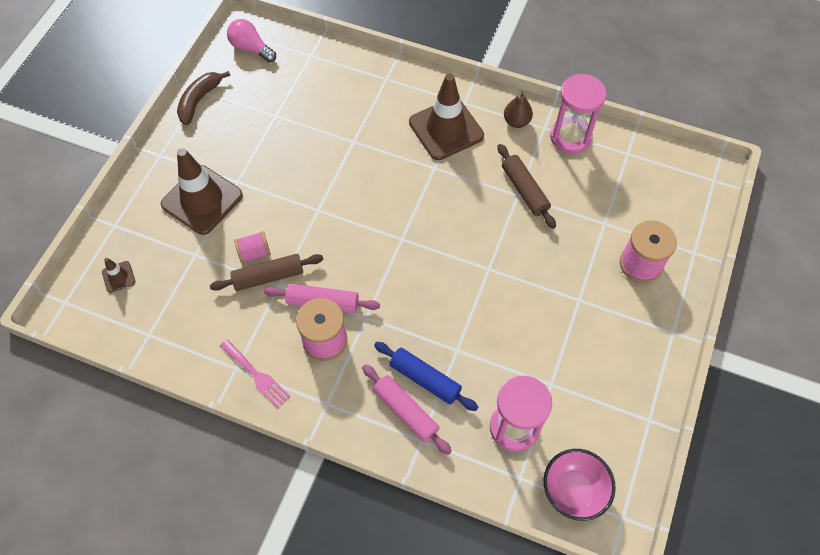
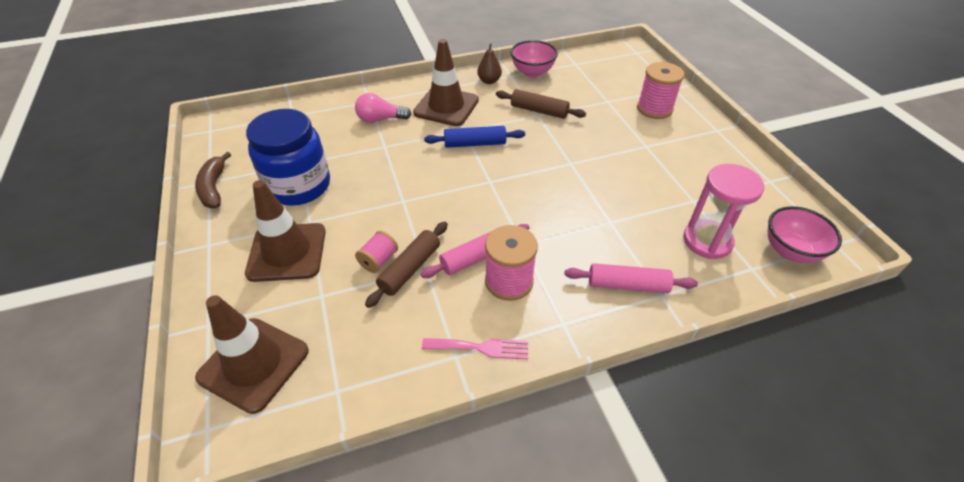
camera: 40 degrees left, 15 degrees down
brown traffic cone [102,258,135,293] -> brown traffic cone [195,295,309,414], size x2.30
pink light bulb [227,19,276,63] -> pink light bulb moved to [355,93,411,123]
blue rolling pin [374,342,478,411] -> blue rolling pin moved to [424,126,525,148]
pink hourglass [550,74,606,154] -> pink bowl [510,40,558,78]
none -> blue jar [246,109,330,206]

